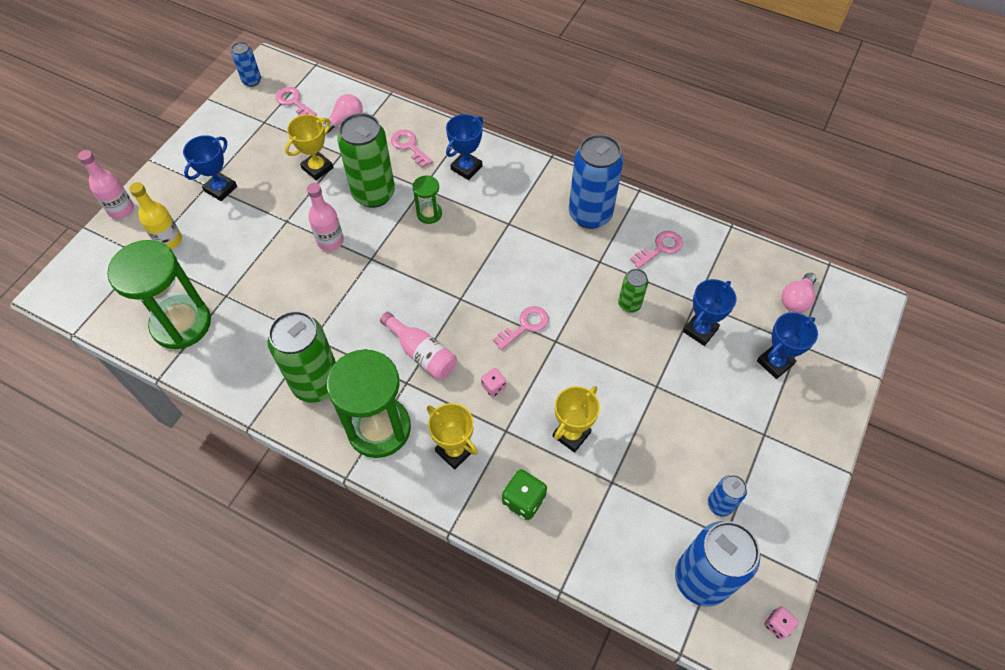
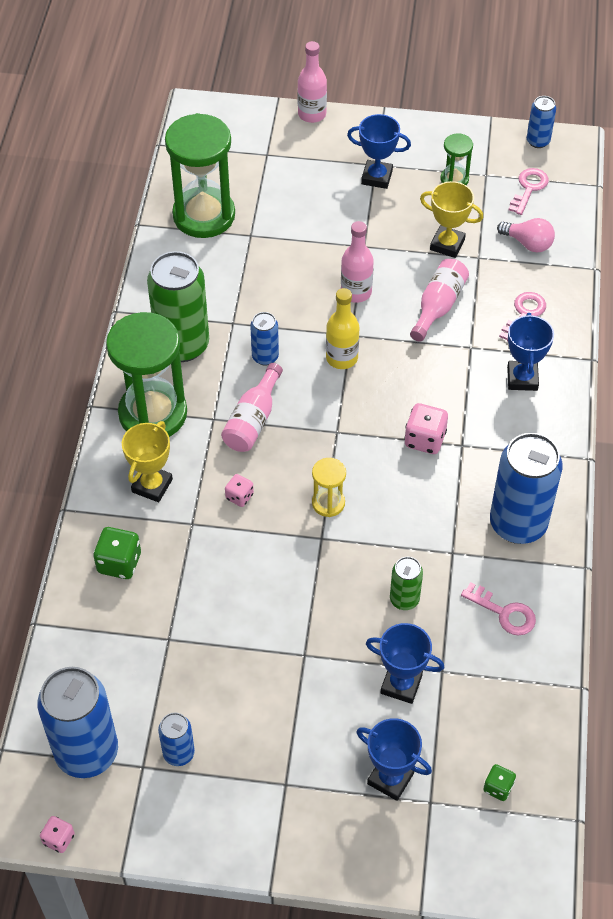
camera: 70 degrees right, 5 degrees down
yellow bottle [129,182,182,249] -> yellow bottle moved to [326,288,359,369]
green can [337,113,395,208] -> pink bottle [410,259,469,342]
green hourglass [413,175,442,224] -> green hourglass moved to [440,133,473,185]
blue trophy [446,114,483,180] -> blue trophy turned 75 degrees clockwise [507,313,554,391]
pink key [493,306,549,350] -> yellow hourglass [312,458,346,517]
yellow trophy [553,386,600,453] -> none
pink light bulb [782,273,816,313] -> green dice [483,764,516,801]
none -> blue can [250,312,279,365]
none -> pink dice [404,403,448,454]

